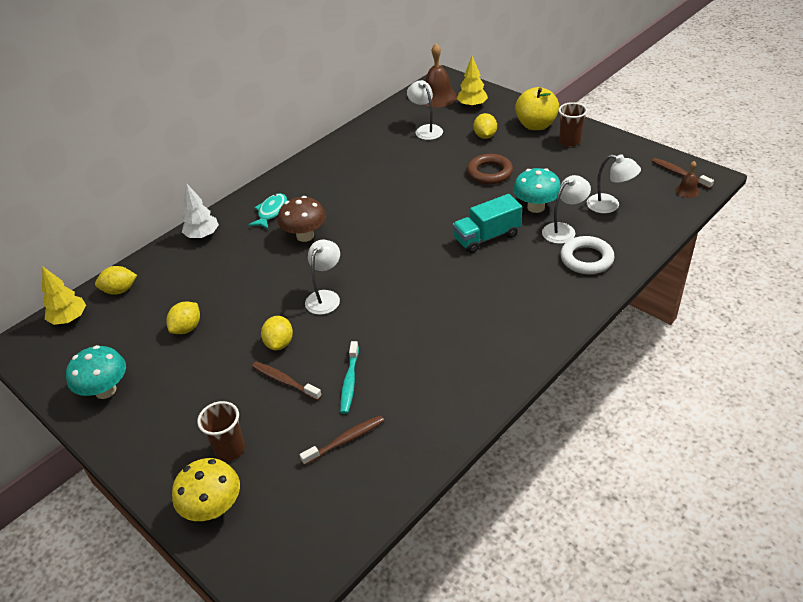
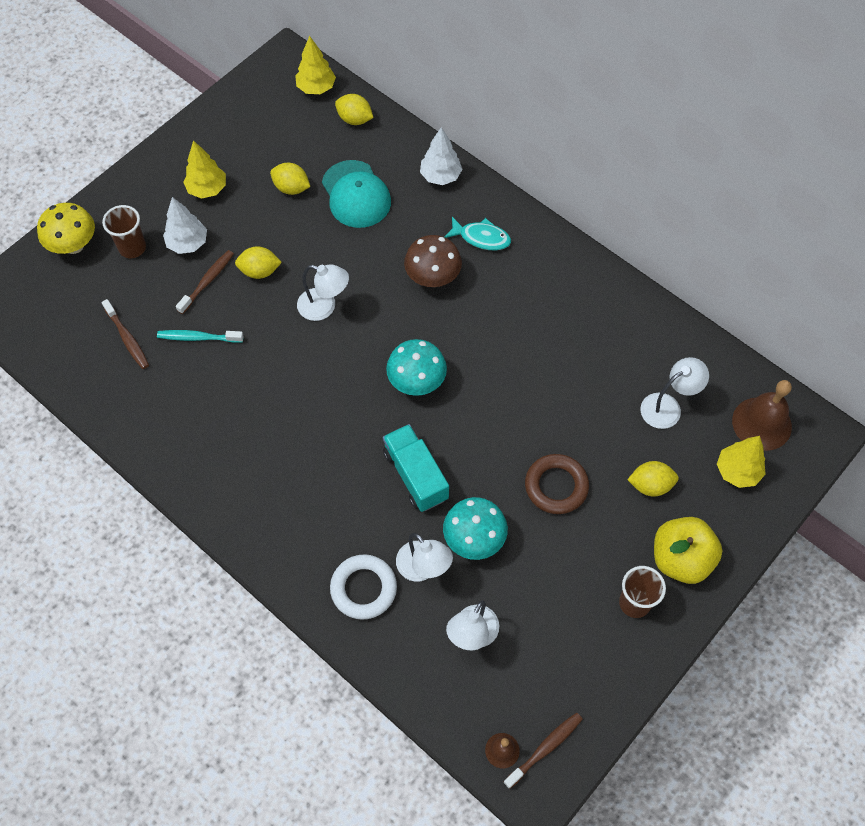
camera: 85 degrees right, 20 degrees up
turquoise mushroom [66,345,126,399] -> turquoise mushroom moved to [386,339,447,396]
yellow lemon [95,266,137,295] -> yellow lemon turned 45 degrees counterclockwise [335,94,374,125]
none -> white tree [163,197,207,254]
none -> yellow tree [183,140,226,199]
none -> turquoise cap [322,160,391,228]

